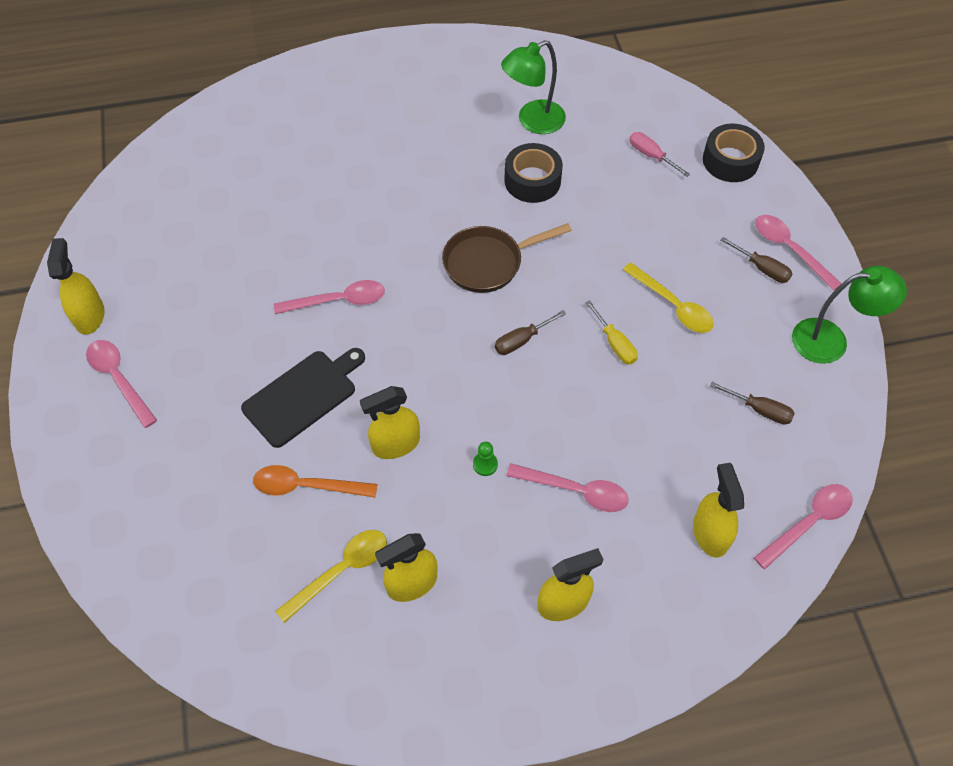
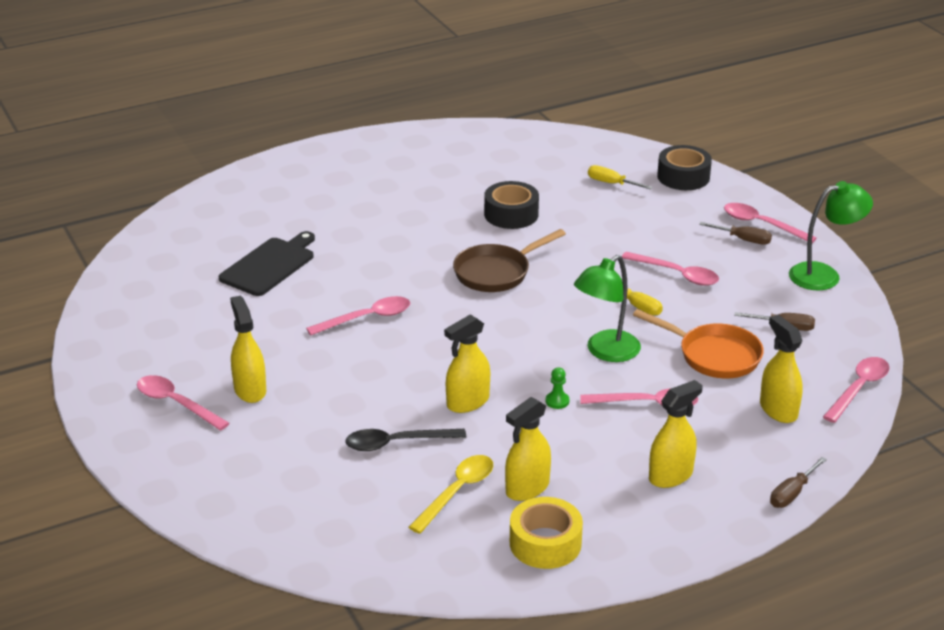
camera: 15 degrees left, 25 degrees down
yellow spray bottle [47,238,105,335] -> yellow spray bottle moved to [230,296,266,403]
black cutting board [241,348,365,448] -> black cutting board moved to [219,231,315,296]
orange spoon [253,465,377,498] -> black spoon [345,429,466,451]
brown screwdriver [495,310,566,355] -> brown screwdriver moved to [770,457,827,508]
green lamp [501,40,566,134] -> green lamp moved to [574,255,641,362]
yellow spoon [623,262,714,333] -> pink spoon [622,252,719,286]
pink screwdriver [630,132,690,177] -> yellow screwdriver [588,165,653,189]
none -> yellow tape [510,497,583,569]
none -> orange pan [633,309,764,379]

